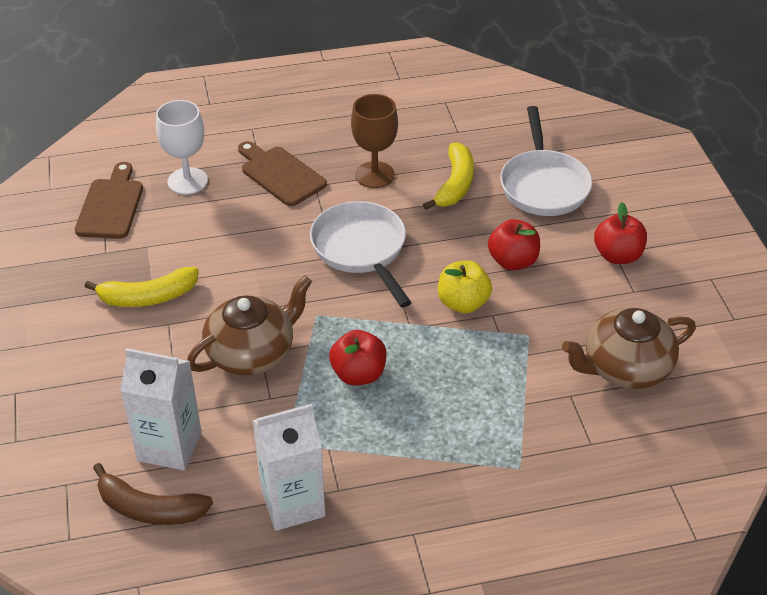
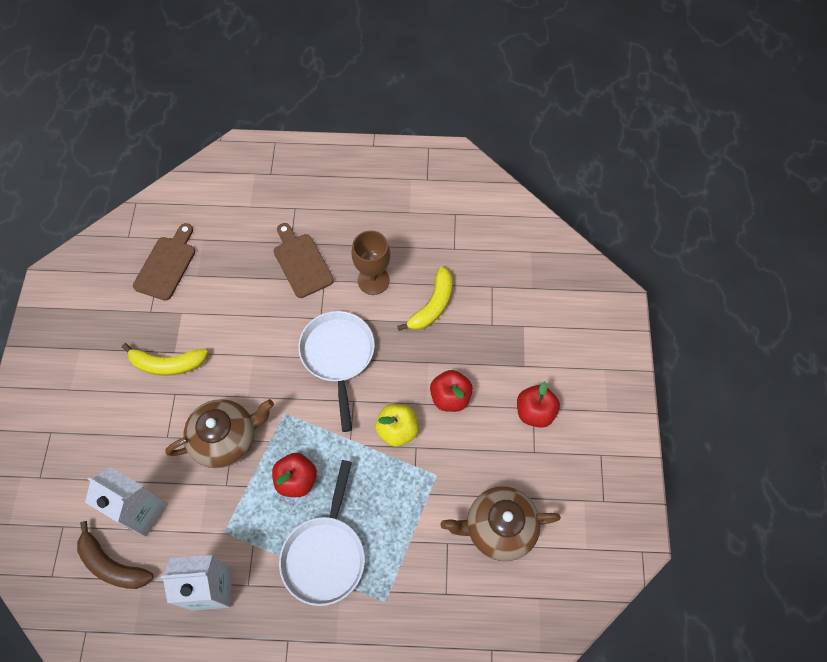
camera: 15 degrees right, 20 degrees up
white goblet [156,100,208,195] -> none
white pan [500,106,592,216] -> white pan moved to [279,460,365,606]

